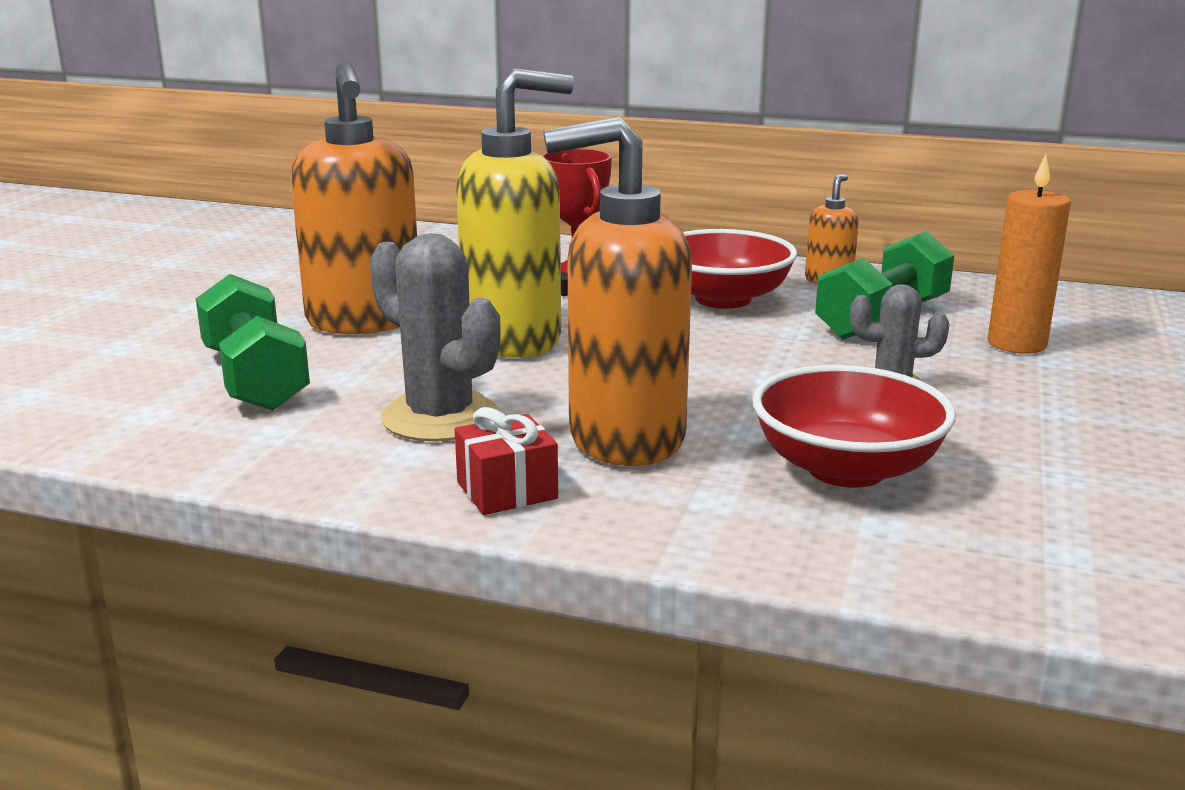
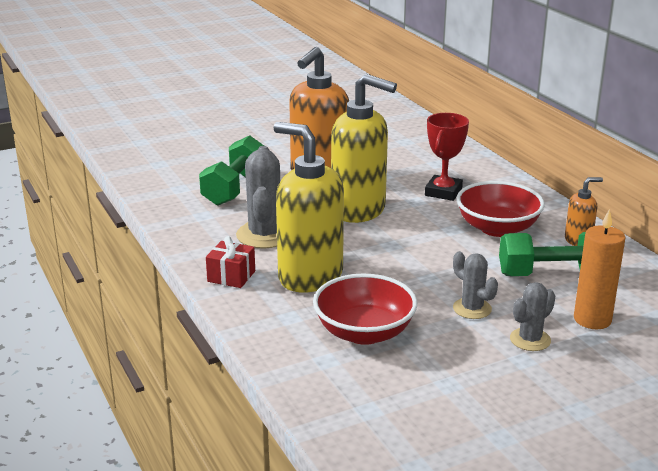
camera: 45 degrees right, 5 degrees up
orange soap dispenser [543,117,692,466] -> yellow soap dispenser [273,122,344,293]
none -> grey cactus [510,282,555,351]

